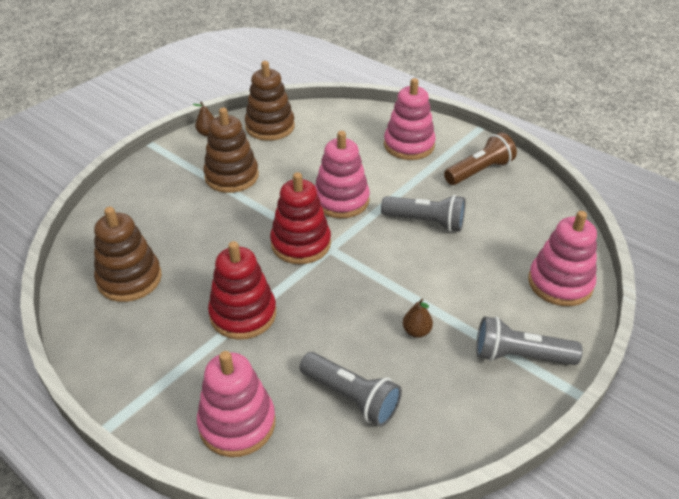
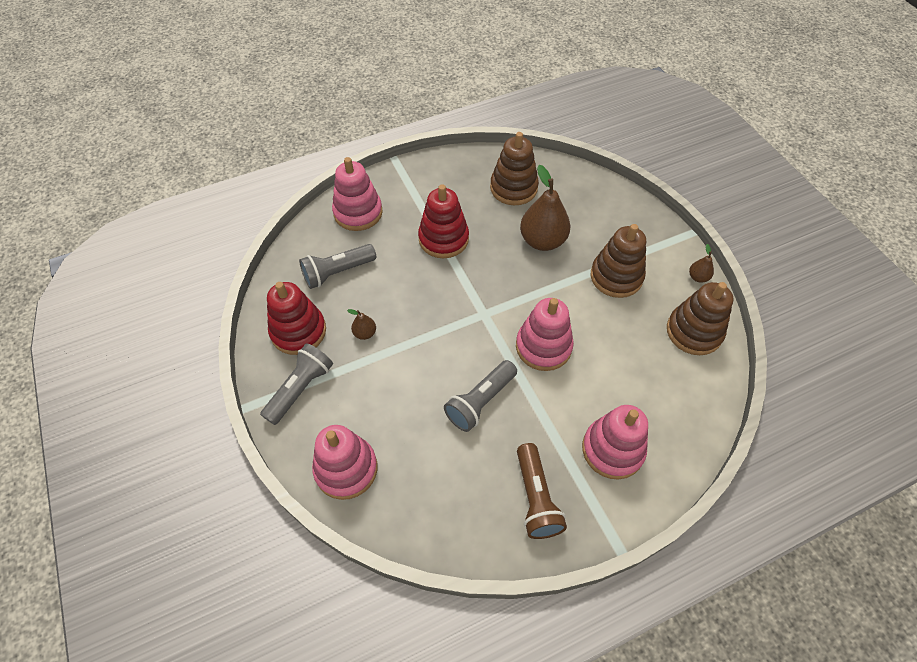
camera: 115 degrees right, 15 degrees up
red stacking toy [270,172,331,264] -> red stacking toy moved to [267,282,326,355]
none -> brown pear [520,165,570,251]

